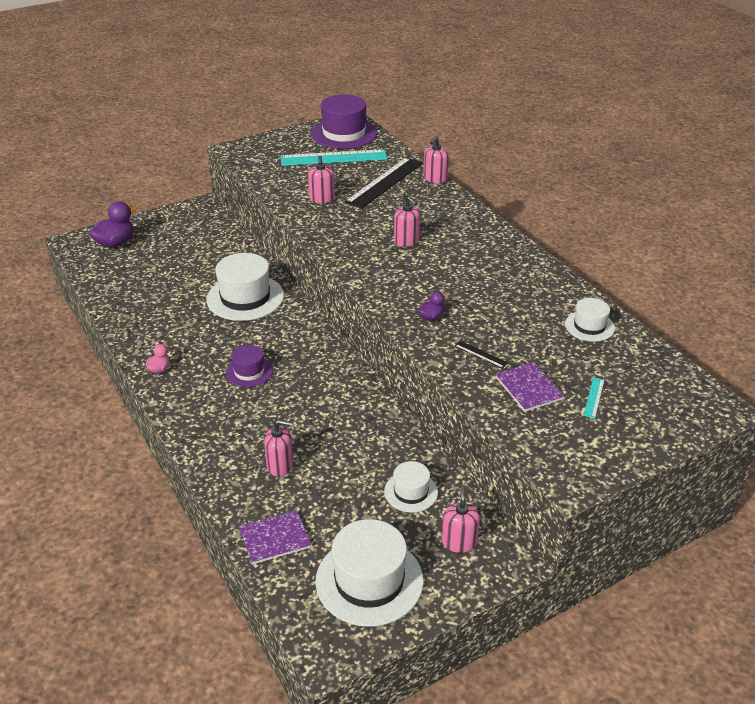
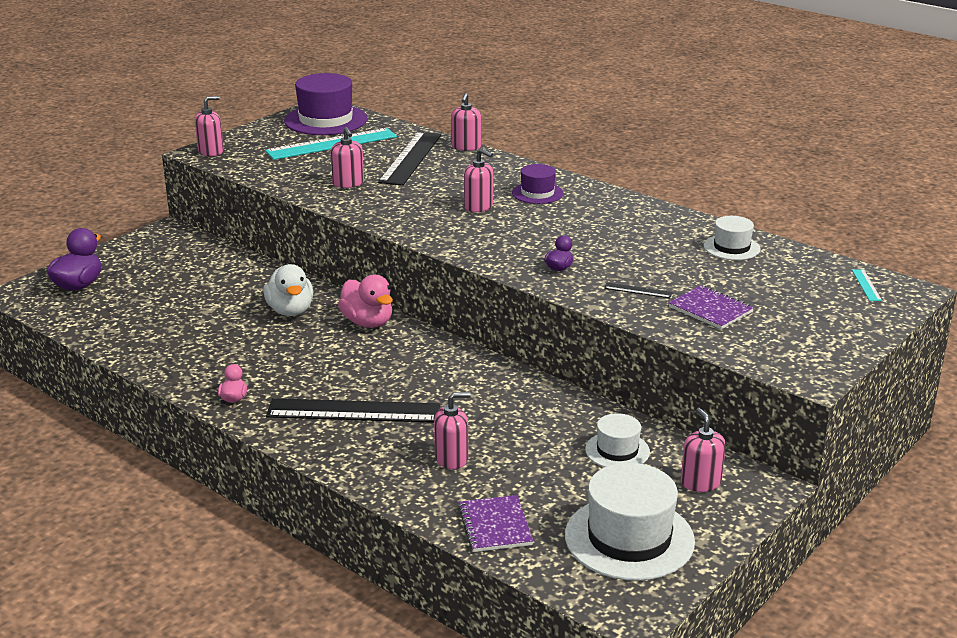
camera: 20 degrees left, 10 degrees down
white hat [206,253,284,321] -> white duck [263,264,313,316]
purple hat [226,345,273,387] -> purple hat moved to [512,164,564,204]
purple notebook [239,510,311,565] -> purple notebook turned 60 degrees counterclockwise [458,495,533,552]
turquoise ruler [584,377,604,418] -> turquoise ruler moved to [852,269,882,301]
none -> pink soap dispenser [195,96,224,156]
none -> black ruler [266,398,440,423]
none -> pink duck [338,275,393,328]

